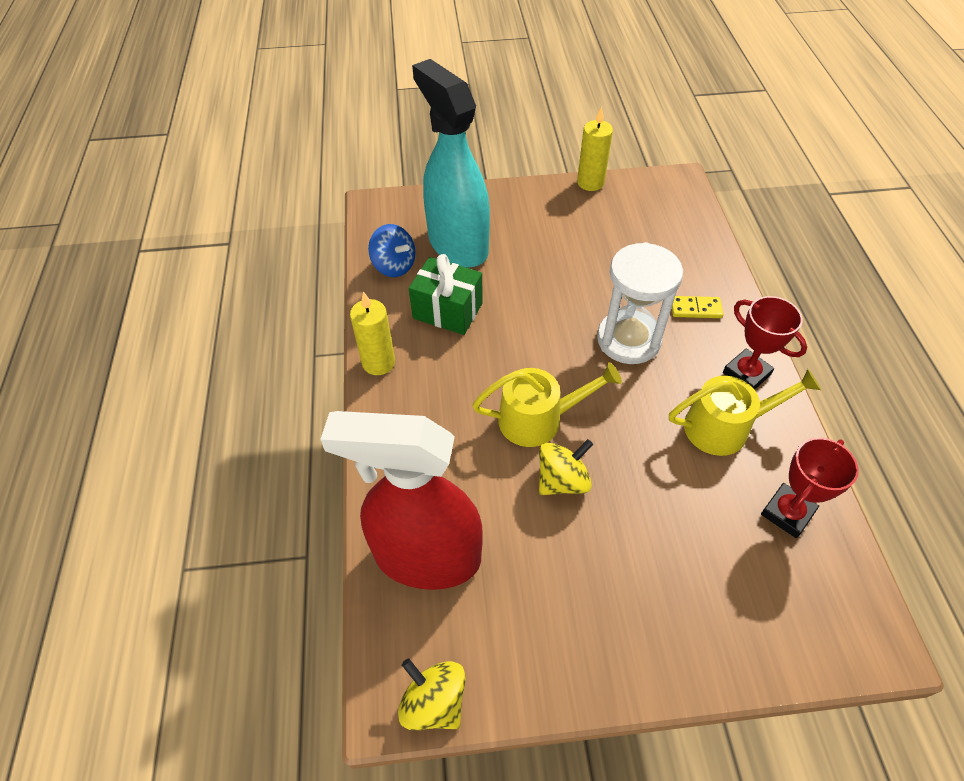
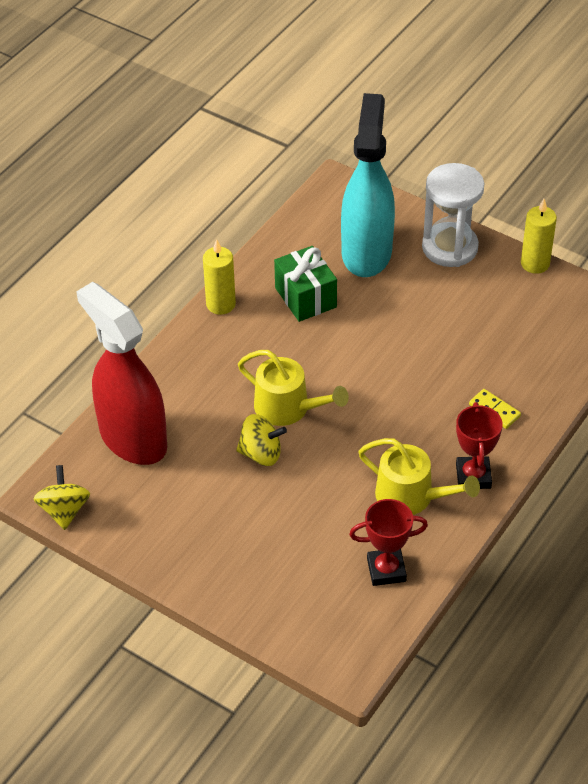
camera: 40 degrees right, 5 degrees down
blue spinning top [368,224,416,277] -> none
white hourglass [597,242,683,364] -> white hourglass moved to [422,163,485,267]

